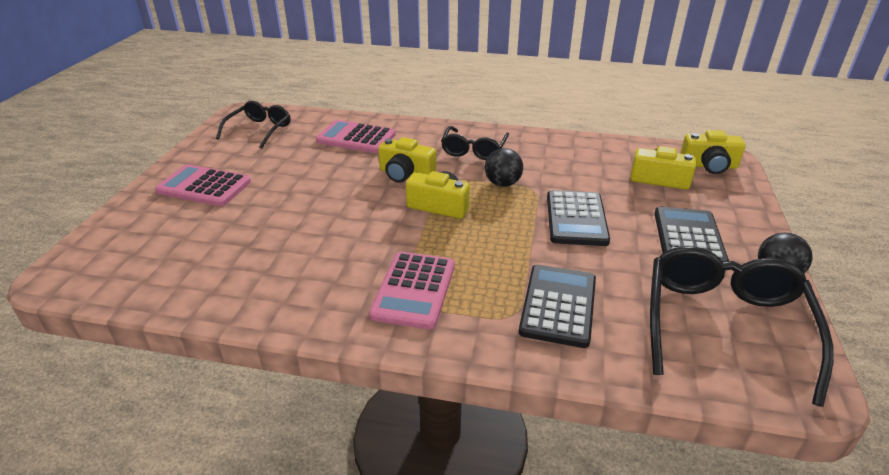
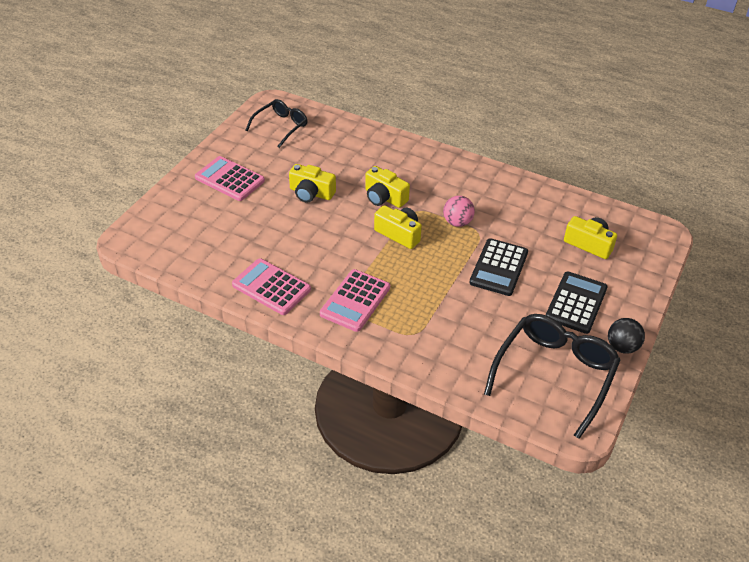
camera: 15 degrees right, 10 degrees up
pink calculator [316,120,396,153] -> pink calculator moved to [232,258,311,315]
black glasses [441,126,509,160] -> none
black ball [485,148,523,187] -> pink ball [443,196,475,227]
black calculator [519,265,596,348] -> none
yellow camera [680,130,745,174] -> yellow camera moved to [289,164,336,203]

